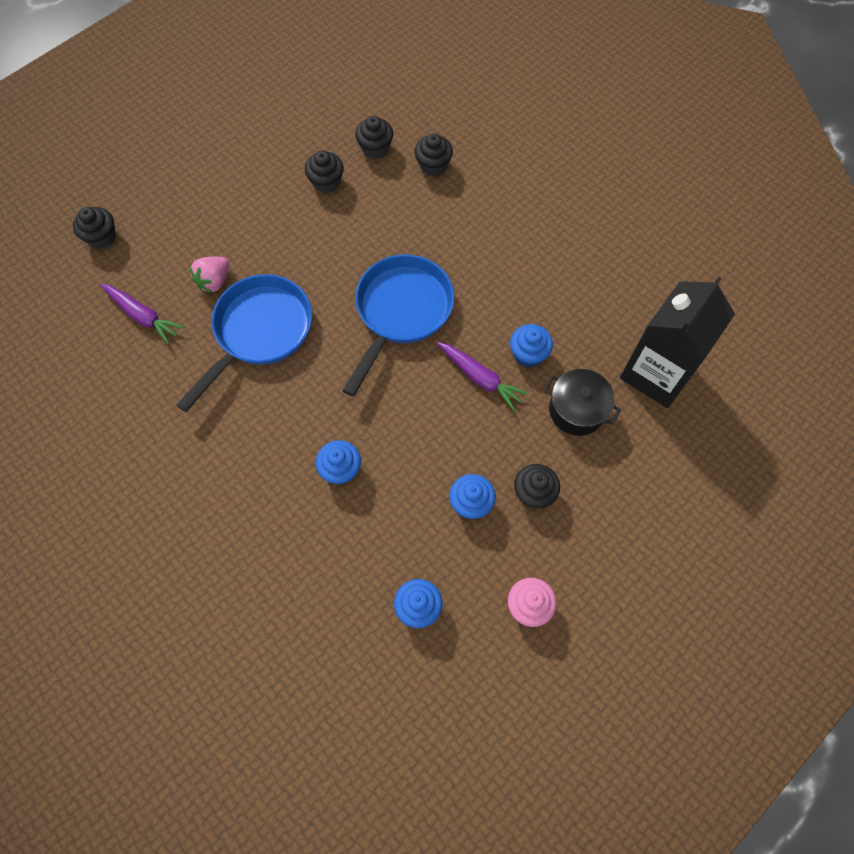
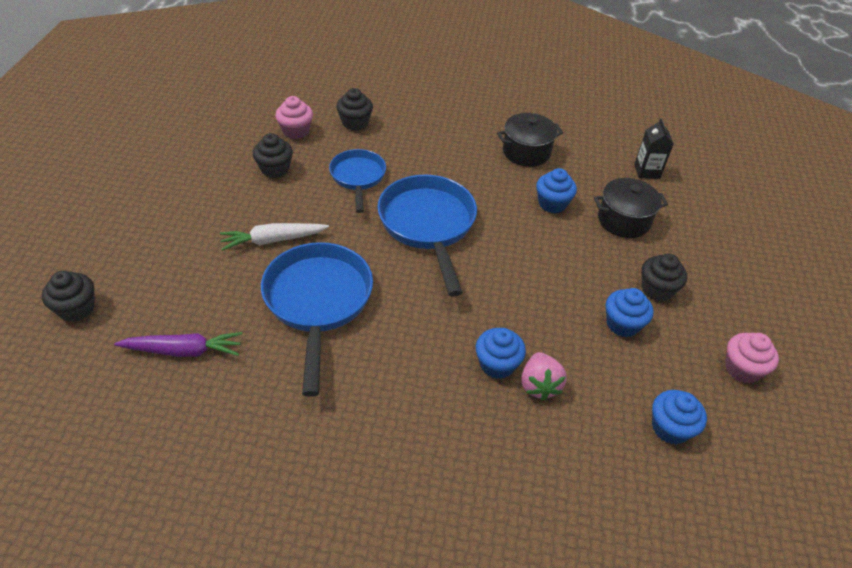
camera: 40 degrees left, 20 degrees down
pink strawberry [190,257,229,293] -> pink strawberry moved to [521,352,567,401]
black cupcake [355,116,393,159] -> pink cupcake [275,96,313,139]
purple carrot [437,342,529,411] -> none
black carton [620,277,735,408] -> black carton [634,119,674,179], size x0.44
none -> white carrot [220,223,329,251]
none -> blue pan [329,149,386,213]
none -> black pot [497,113,563,167]

